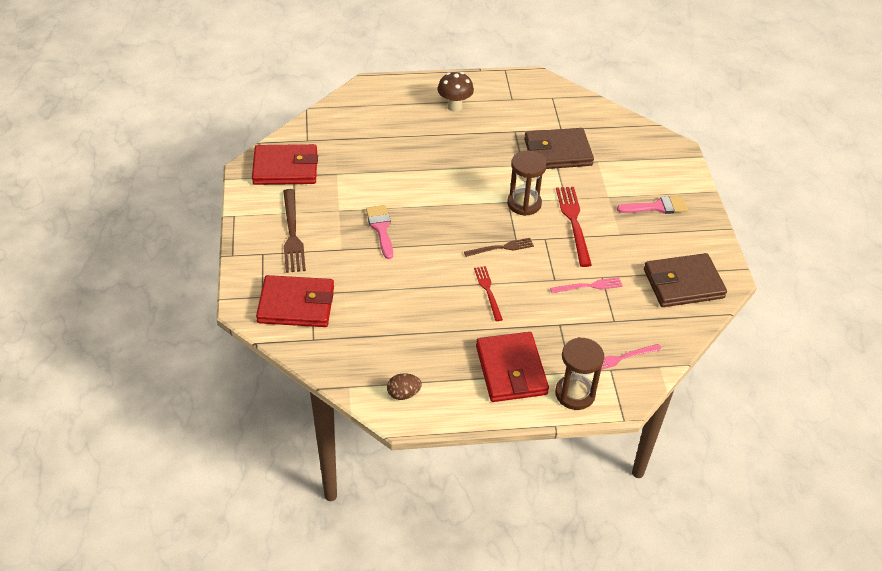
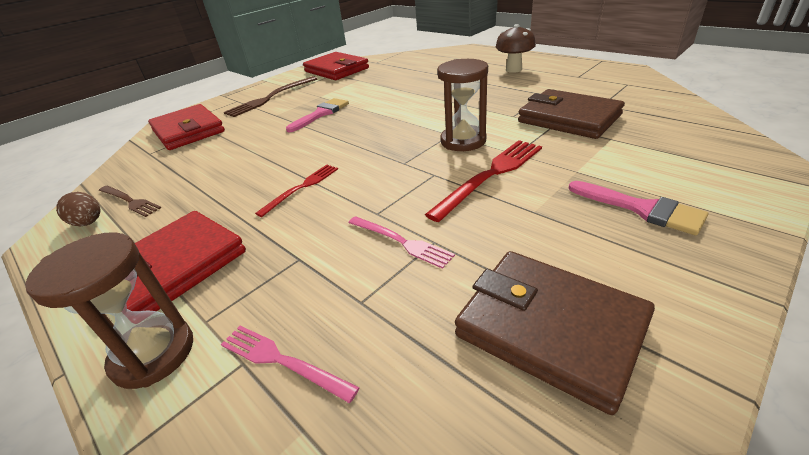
camera: 55 degrees right, 10 degrees down
brown fork [464,238,534,257] -> brown fork moved to [99,186,161,217]

